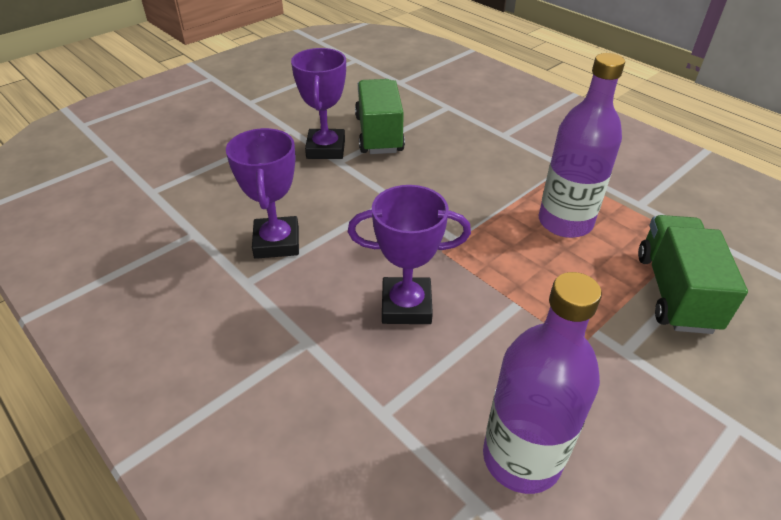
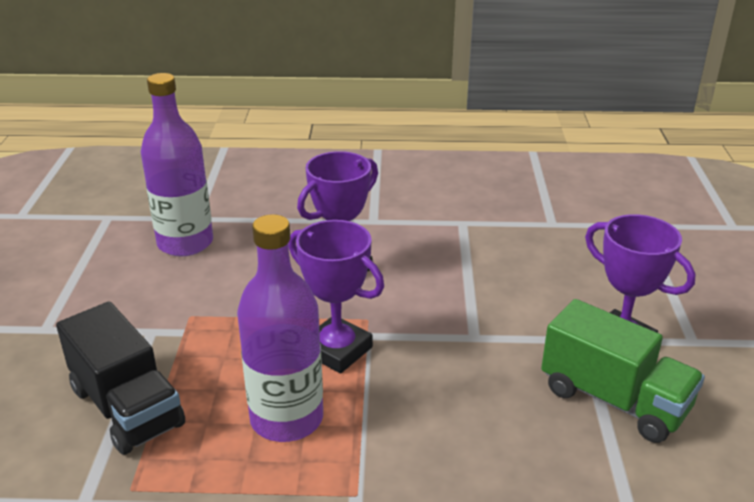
camera: 135 degrees right, 10 degrees down
purple trophy [226,128,299,259] -> purple trophy moved to [288,220,384,373]
green truck [638,215,748,334] -> black truck [56,301,185,455]

